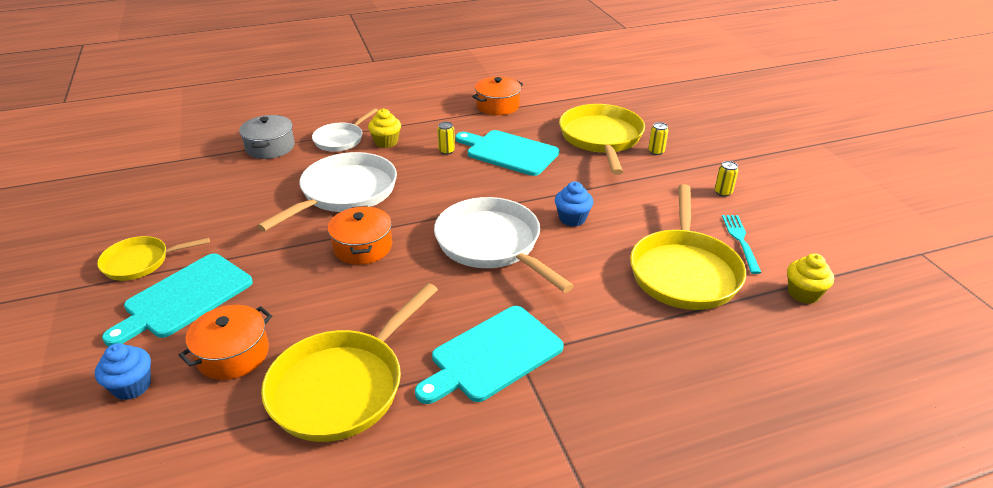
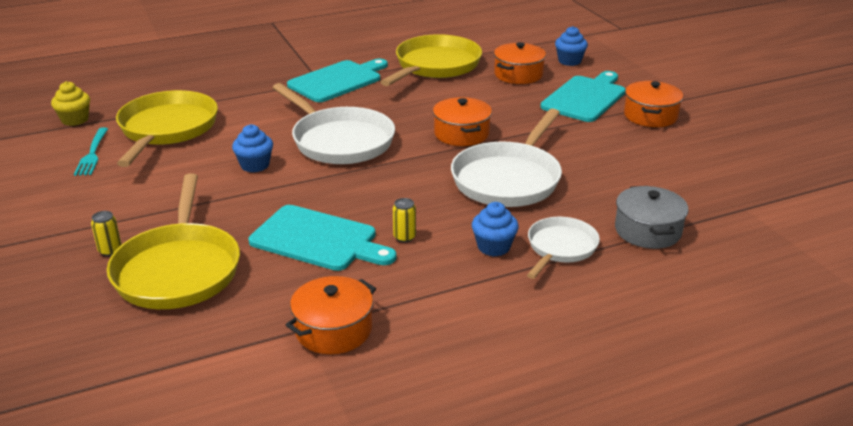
camera: 175 degrees right, 5 degrees down
yellow pan [97,236,210,281] -> orange pot [624,81,683,127]
yellow cupcake [368,109,401,148] -> blue cupcake [472,202,519,257]
yellow can [715,161,738,197] -> none

